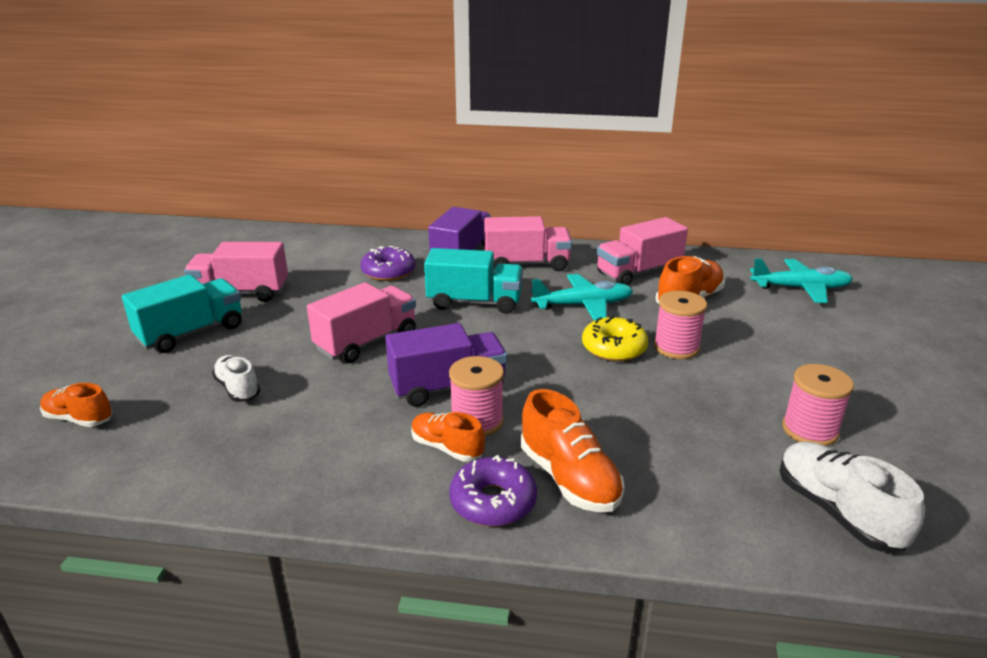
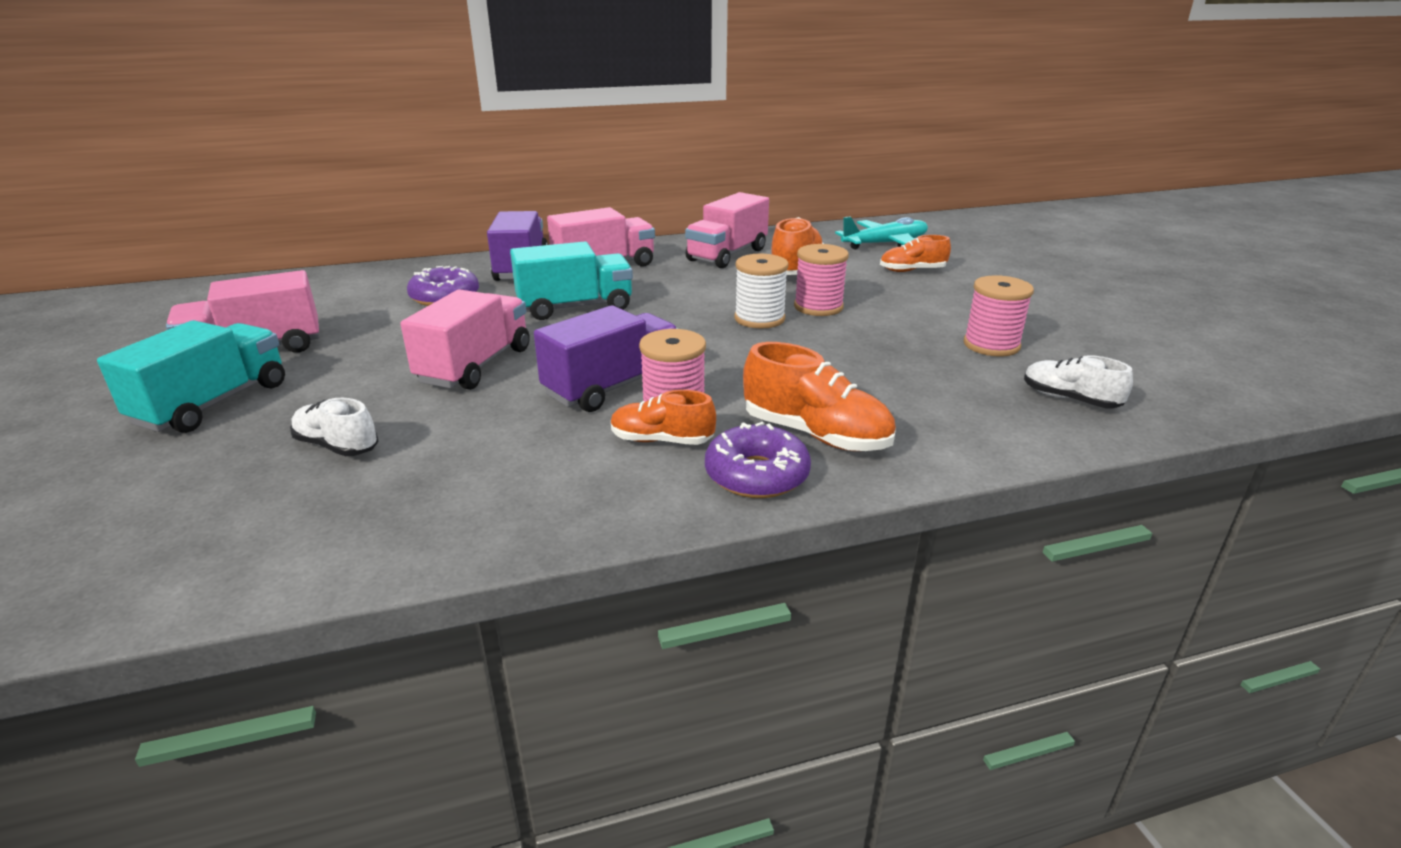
camera: 25 degrees left, 0 degrees up
orange shoe [40,383,113,427] -> orange shoe moved to [880,235,951,272]
turquoise plane [531,274,633,321] -> none
yellow donut [582,316,648,362] -> white spool [734,254,788,329]
white shoe [780,442,924,552] -> white shoe [1024,355,1133,408], size x0.65

